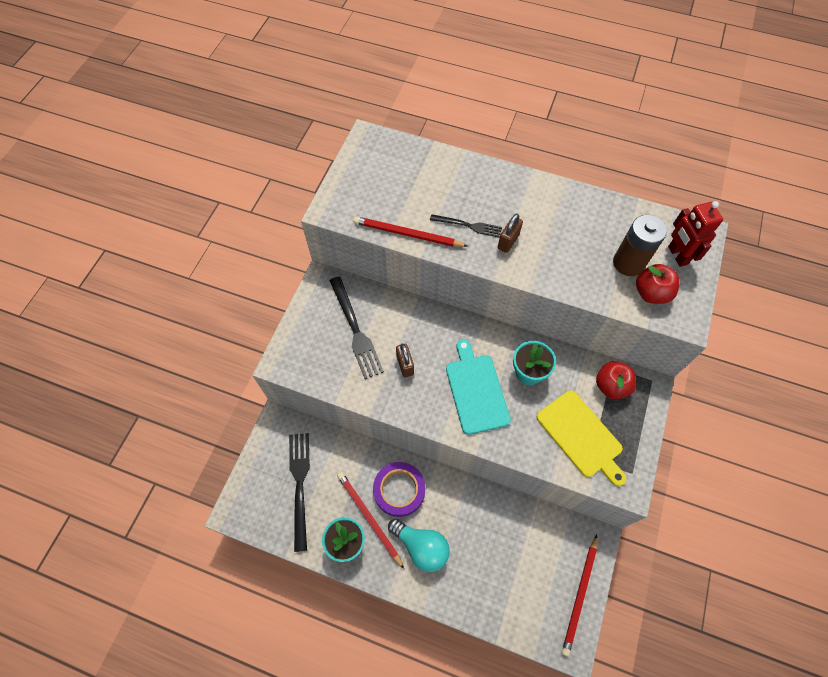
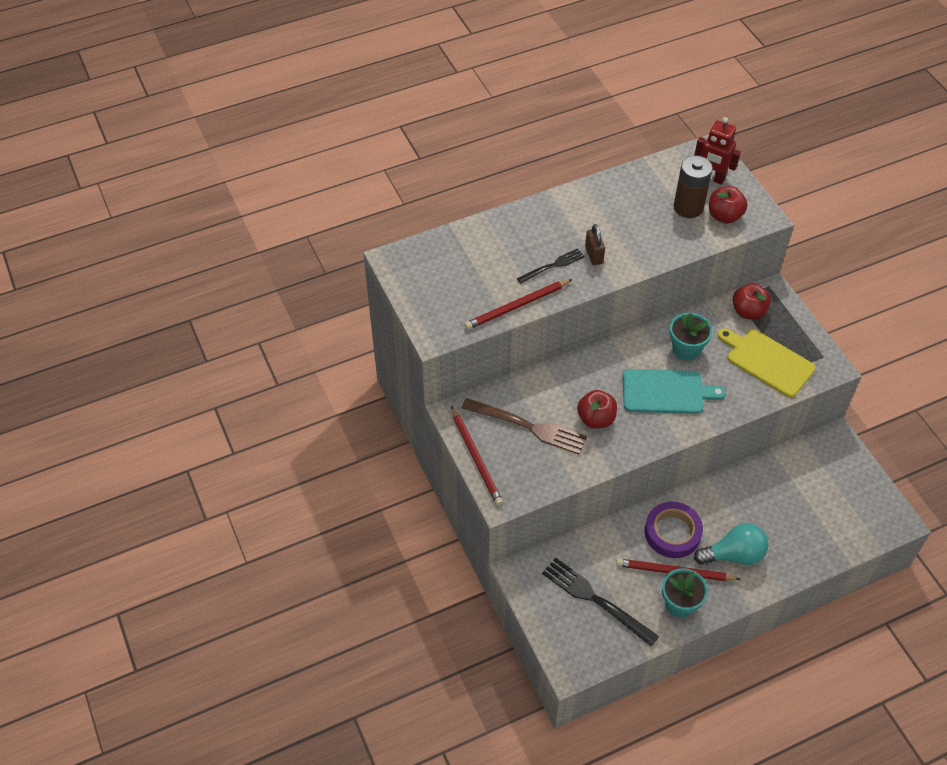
camera: 45 degrees left, 10 degrees down
black fork [329,276,384,379] -> brown fork [462,398,587,454]
brown padlock [396,344,414,378] -> red apple [577,390,617,429]
turquoise cutting board [446,339,511,435] -> turquoise cutting board turned 150 degrees clockwise [622,369,726,414]
yellow cutting board [537,390,626,486] -> yellow cutting board turned 150 degrees counterclockwise [718,328,816,397]
red pencil [562,535,597,656] -> red pencil moved to [451,406,503,506]

